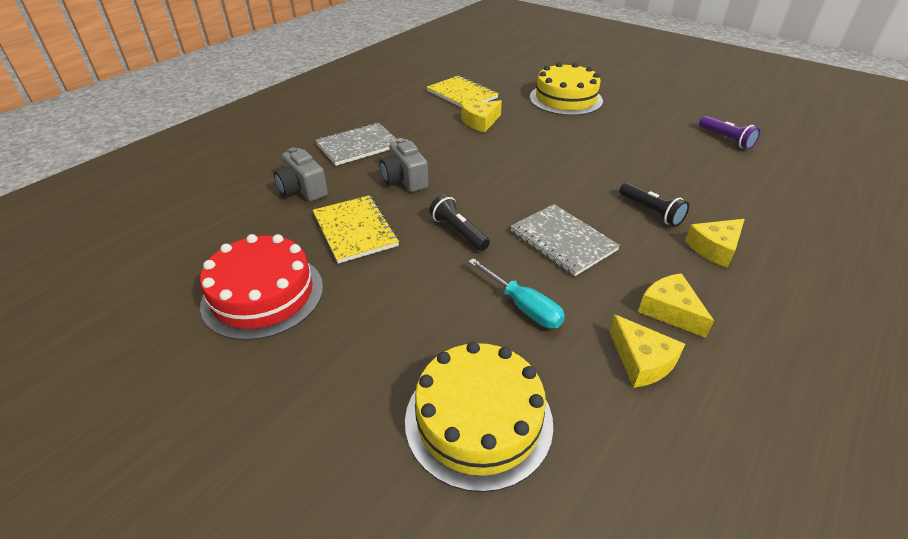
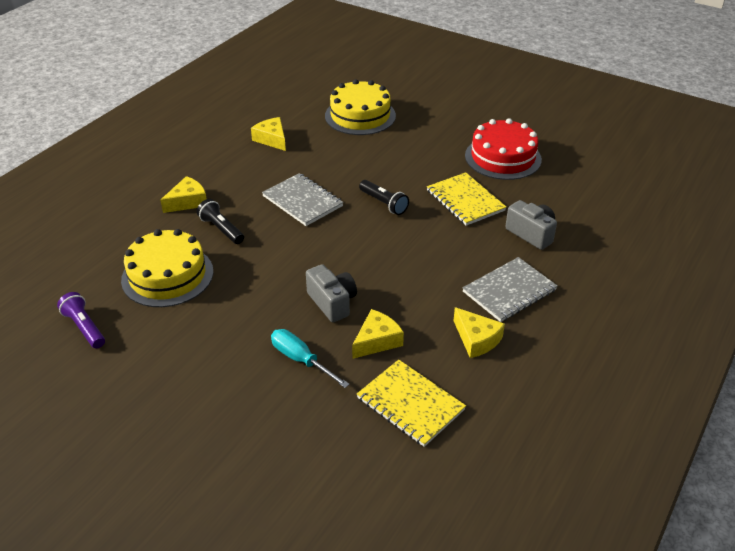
camera: 175 degrees right, 0 degrees up
grey camera [380,138,429,192] -> grey camera moved to [306,264,357,322]
turquoise screwdriver [468,258,565,328] -> turquoise screwdriver moved to [271,329,350,388]
yellow cake [530,62,603,116] -> yellow cake moved to [121,229,213,307]
yellow cheese [638,273,714,338] -> yellow cheese moved to [454,307,505,358]

